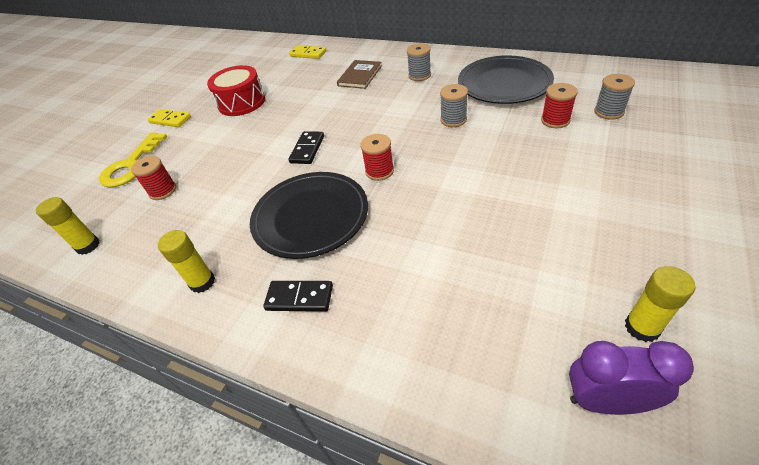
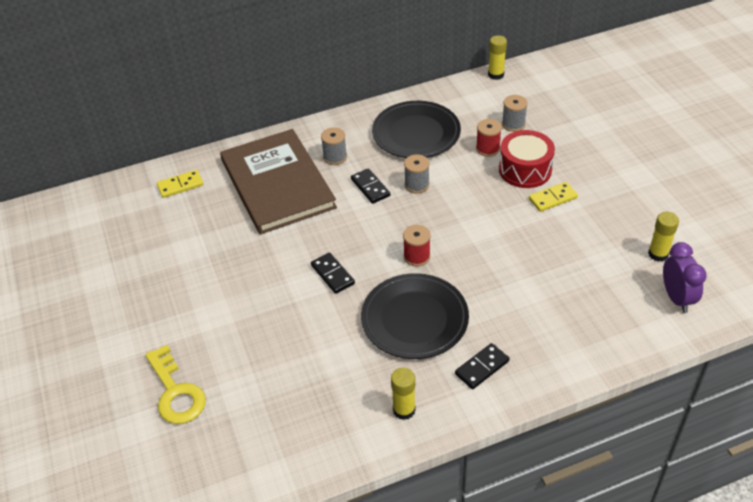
camera: 50 degrees left, 0 degrees up
yellow glue stick [36,197,99,255] -> yellow glue stick moved to [488,35,507,80]
red spool [131,156,176,200] -> none
yellow domino [147,109,191,127] -> yellow domino moved to [529,182,578,212]
red drum [207,65,265,116] -> red drum moved to [499,130,555,188]
brown book [337,60,382,89] -> brown book [220,129,337,234], size x2.35
purple clock [569,341,694,415] -> purple clock turned 120 degrees clockwise [663,242,707,313]
none -> black domino [351,168,390,204]

